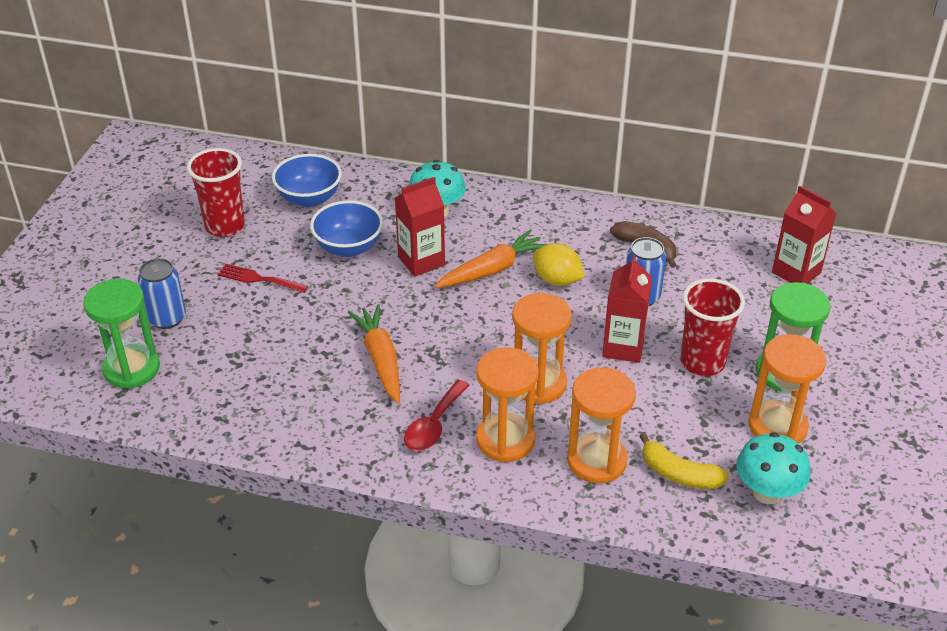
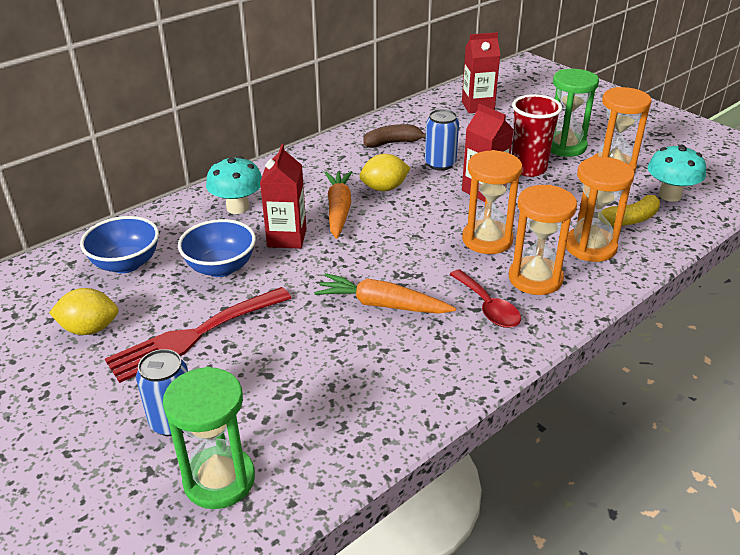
camera: 55 degrees left, 5 degrees down
red cup [187,148,245,237] -> yellow lemon [49,288,118,335]
red fork [217,264,308,293] -> red fork [105,287,291,383], size x1.82

